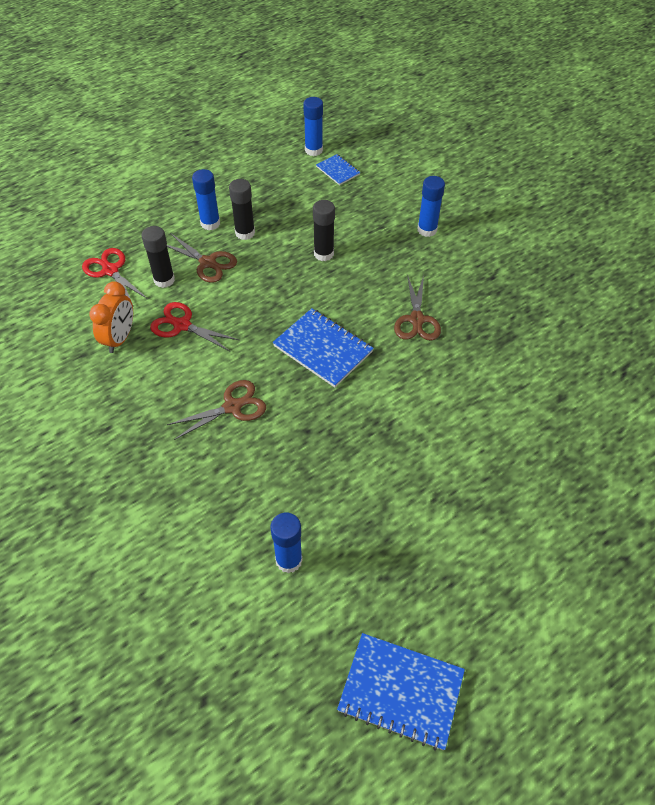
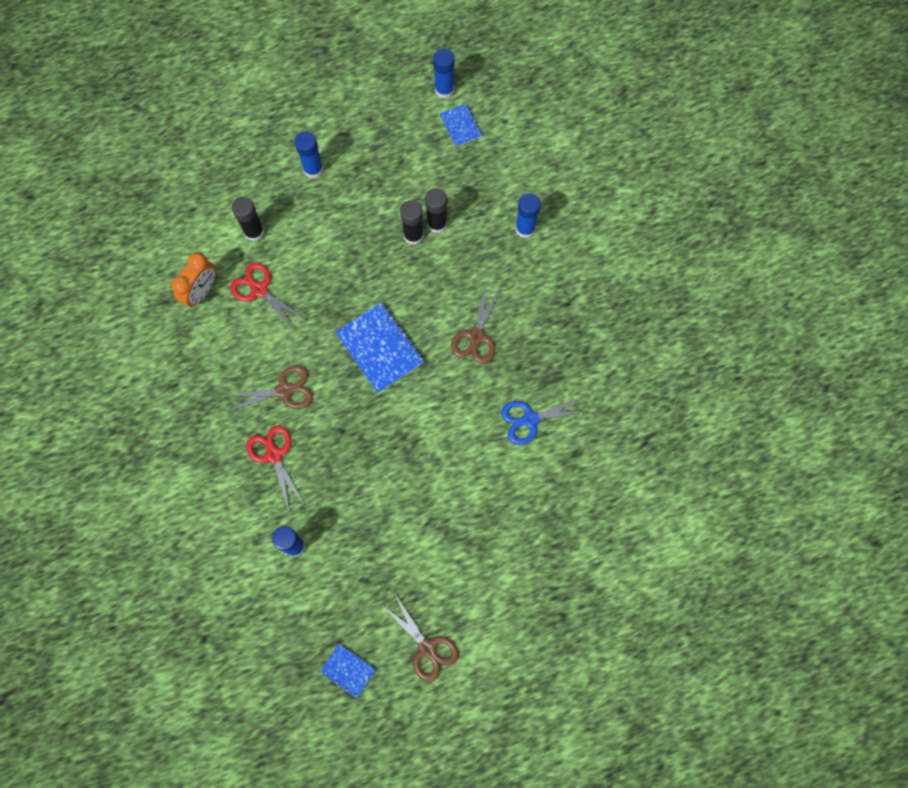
camera: 15 degrees right, 20 degrees up
red scissors [82,248,148,305] -> red scissors moved to [246,425,304,511]
brown scissors [167,233,237,283] -> brown scissors moved to [383,596,459,682]
black glue stick [229,179,255,240] -> black glue stick moved to [425,188,447,233]
blue notebook [337,633,465,751] -> blue notebook [320,644,376,699], size x0.55
none -> blue scissors [501,396,589,445]

